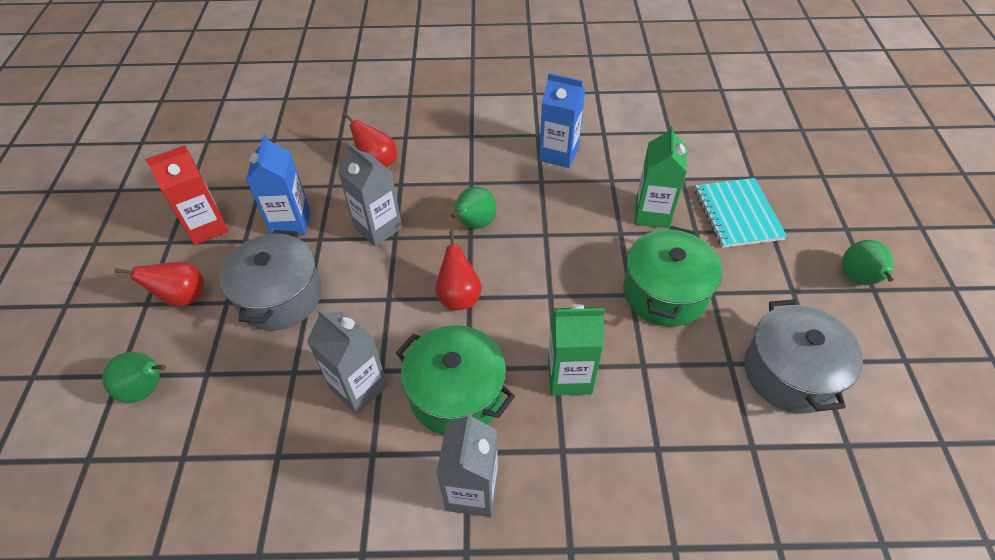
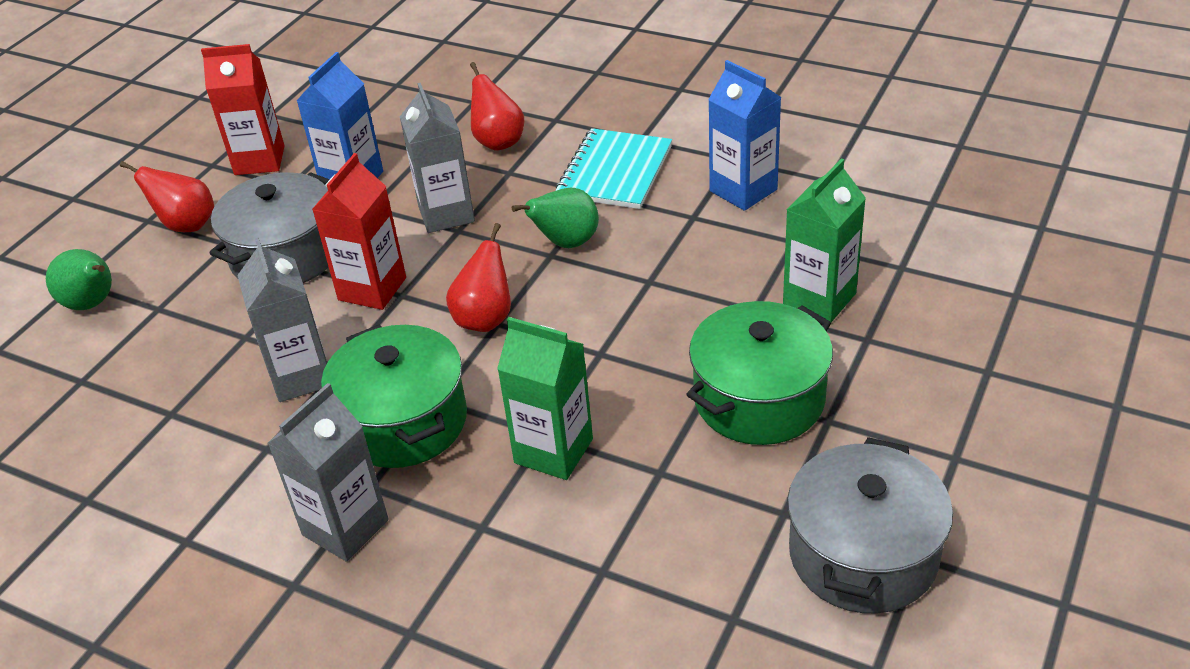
camera: 30 degrees right, 10 degrees down
turquoise notebook [695,178,787,248] -> turquoise notebook moved to [555,128,672,209]
green pear [842,240,894,285] -> none
none -> red carton [312,153,406,310]

